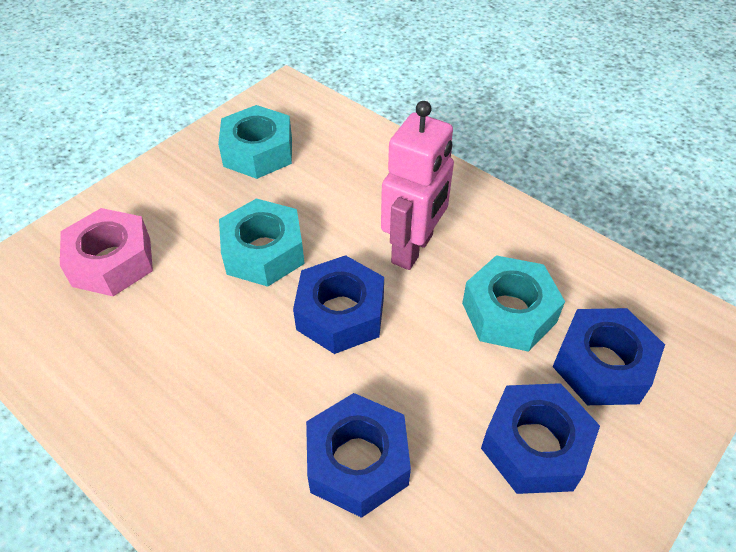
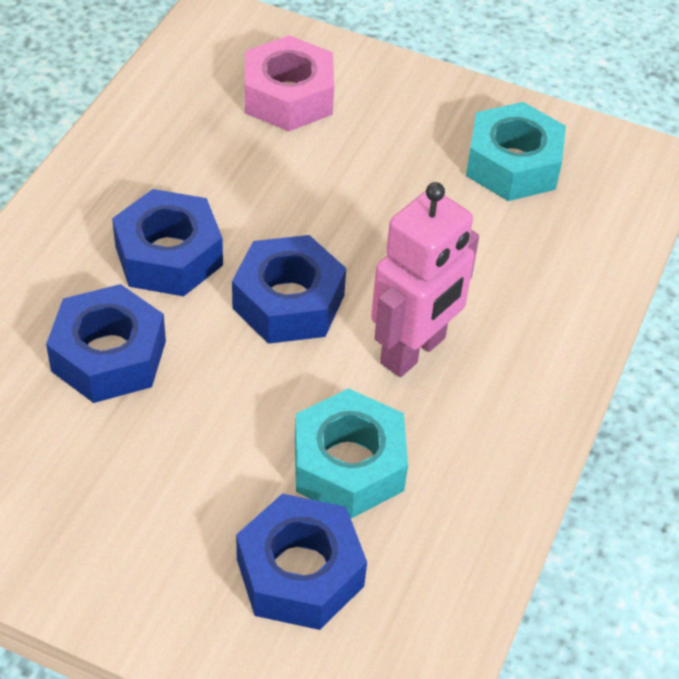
camera: 70 degrees right, 0 degrees up
turquoise nut [219,198,305,287] -> none
pink robot [381,101,454,270] -> pink robot turned 60 degrees counterclockwise [371,182,479,377]
blue nut [481,383,600,494] -> blue nut moved to [112,189,223,296]

